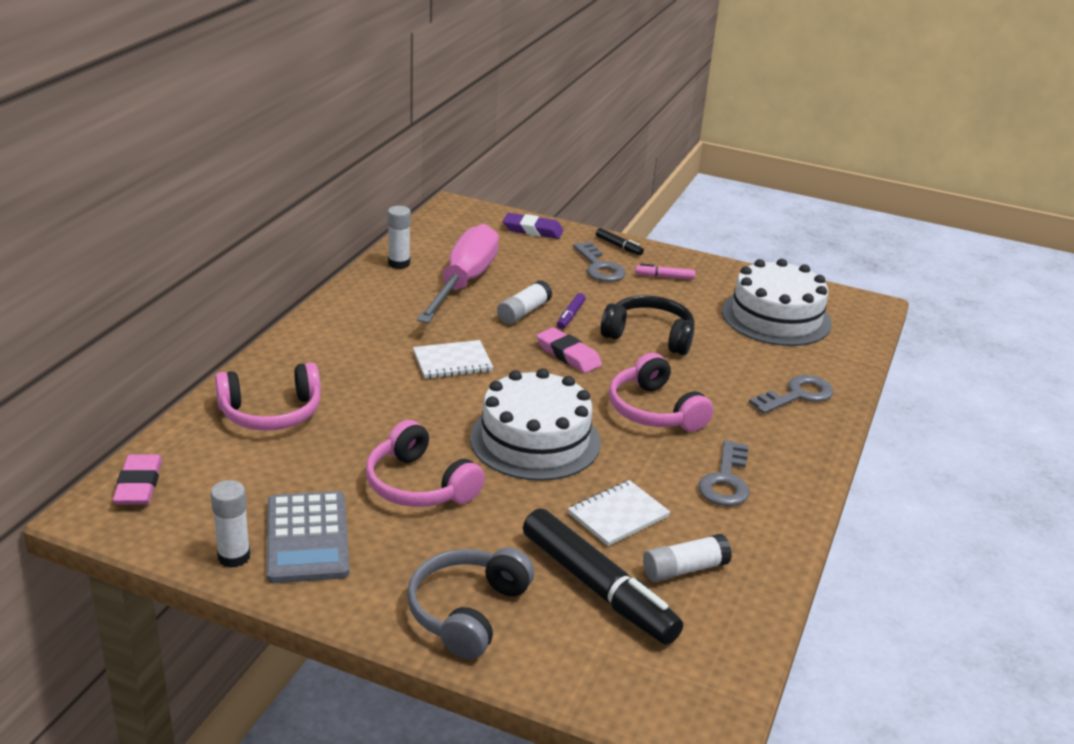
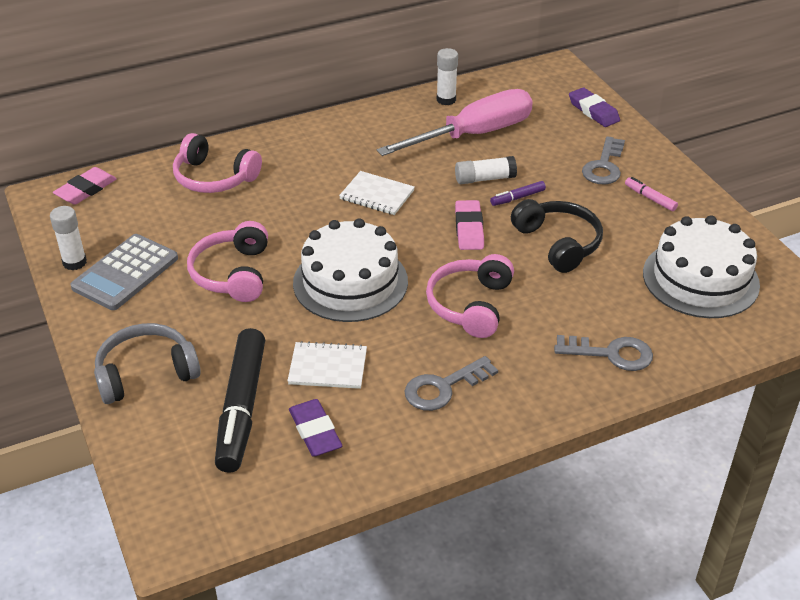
camera: 45 degrees right, 10 degrees up
black marker [596,228,644,256] -> none
white glue stick [643,534,732,582] -> purple eraser [289,399,342,457]

